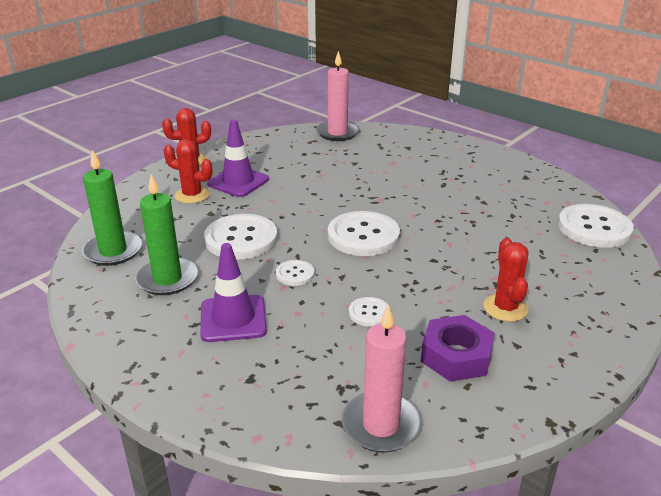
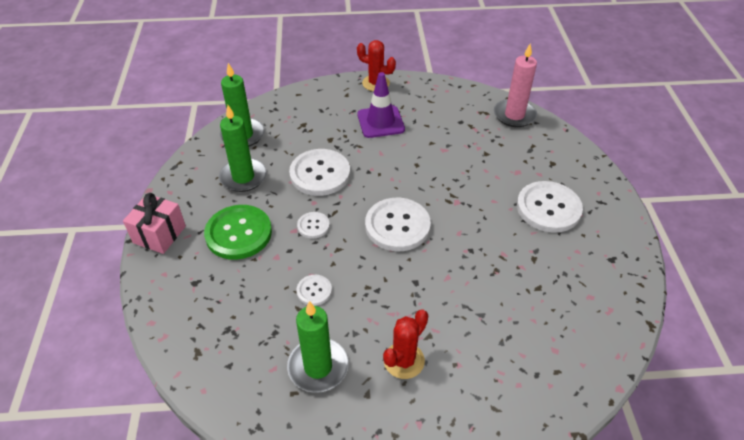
camera: 45 degrees right, 15 degrees up
red cactus [164,139,212,204] -> none
purple traffic cone [200,243,267,342] -> green button [204,205,272,260]
pink candle [342,305,422,452] -> none
purple nut [420,315,494,381] -> green candle [287,301,348,393]
white button [558,204,634,248] -> white button moved to [517,181,583,233]
none -> pink gift [123,193,186,254]

